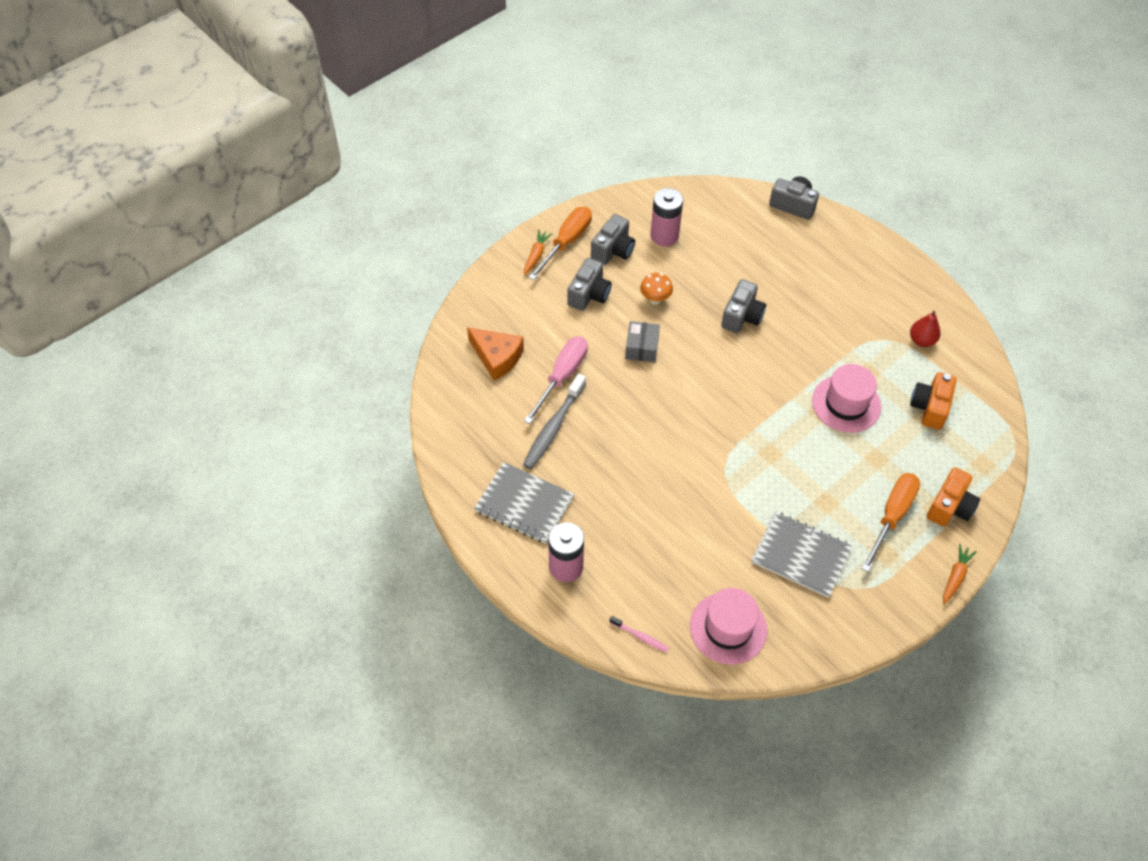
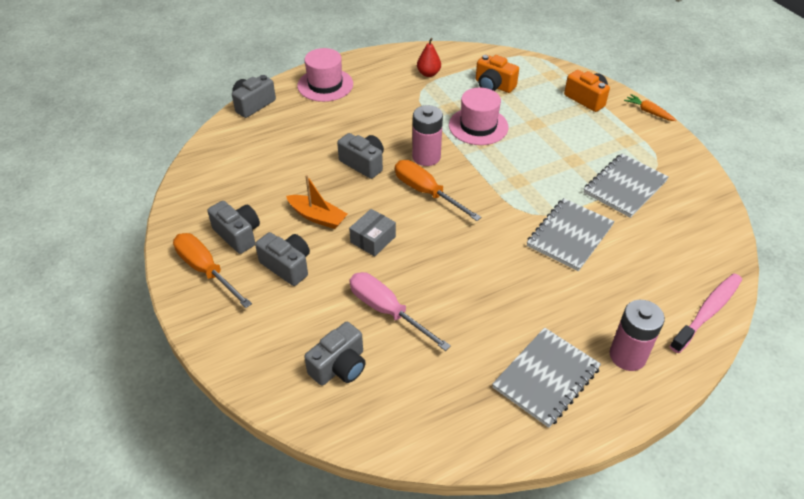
camera: 75 degrees left, 10 degrees down
orange cheese [467,327,524,381] -> grey camera [304,322,366,386]
grey toothbrush [523,374,586,469] -> none
orange carrot [524,230,553,275] -> none
pink toothbrush [609,616,669,653] -> pink toothbrush [669,273,742,353], size x1.98
grey box [625,321,660,362] -> grey box turned 75 degrees counterclockwise [349,209,396,256]
orange mushroom [640,273,673,305] -> orange boat [286,175,348,229]
pink battery [650,188,683,246] -> pink battery moved to [412,105,443,166]
pink hat [690,588,767,665] -> pink hat moved to [297,48,353,102]
orange screwdriver [861,473,920,572] -> orange screwdriver moved to [395,160,481,221]
none -> grey notebook [527,198,615,271]

